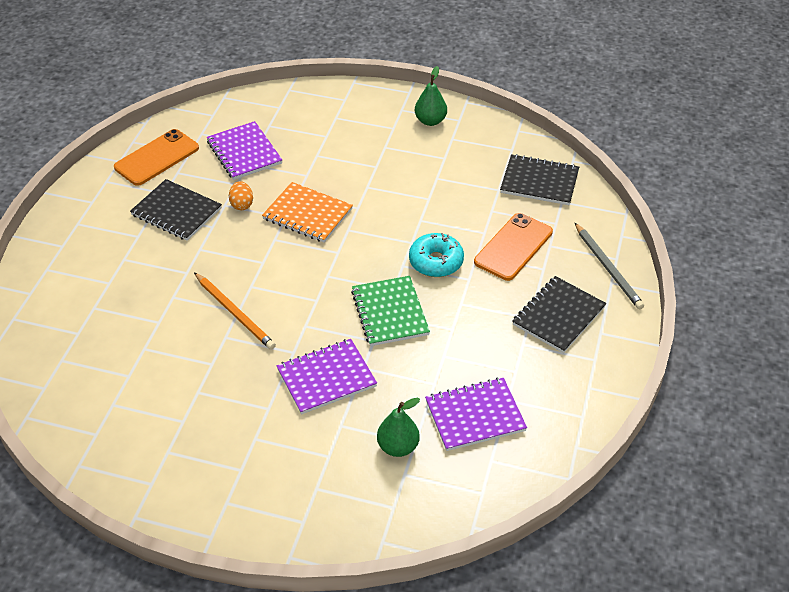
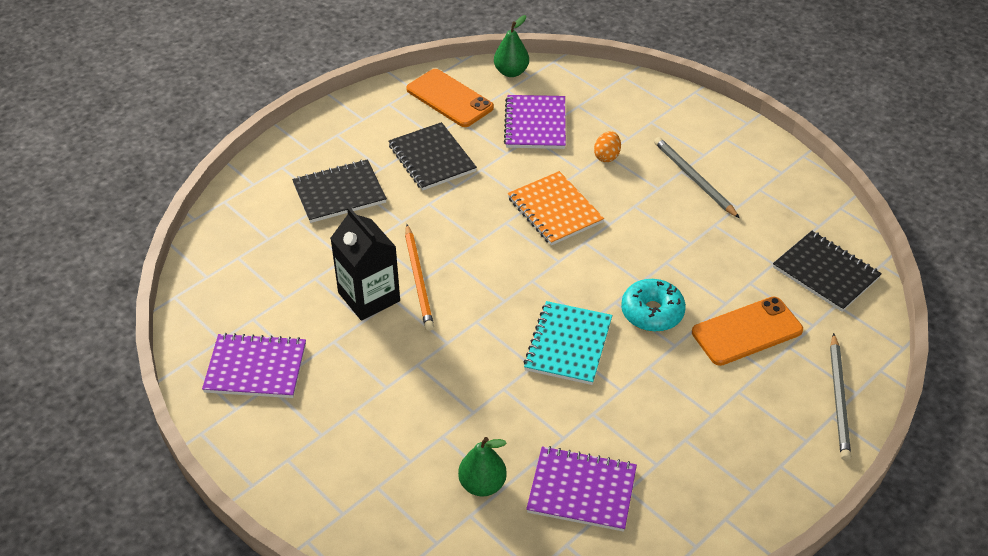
camera: 30 degrees right, 0 degrees up
orange phone [114,129,199,186] -> orange phone turned 60 degrees clockwise [406,69,494,127]
orange egg [229,181,253,210] -> orange egg moved to [594,131,621,162]
purple notebook [277,339,377,415] -> purple notebook moved to [202,333,306,398]
green notebook [351,276,430,346] -> turquoise notebook [524,301,612,385]
green pear [415,66,447,126] -> green pear moved to [494,15,529,77]
black notebook [512,276,606,353] -> black notebook moved to [292,159,387,223]
none -> black carton [330,207,400,320]
none -> grey pencil [654,137,740,218]

